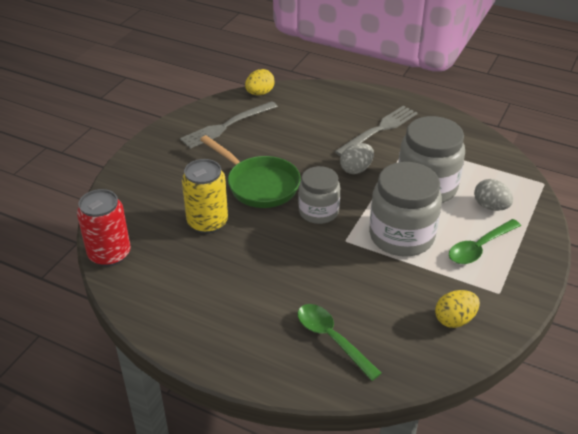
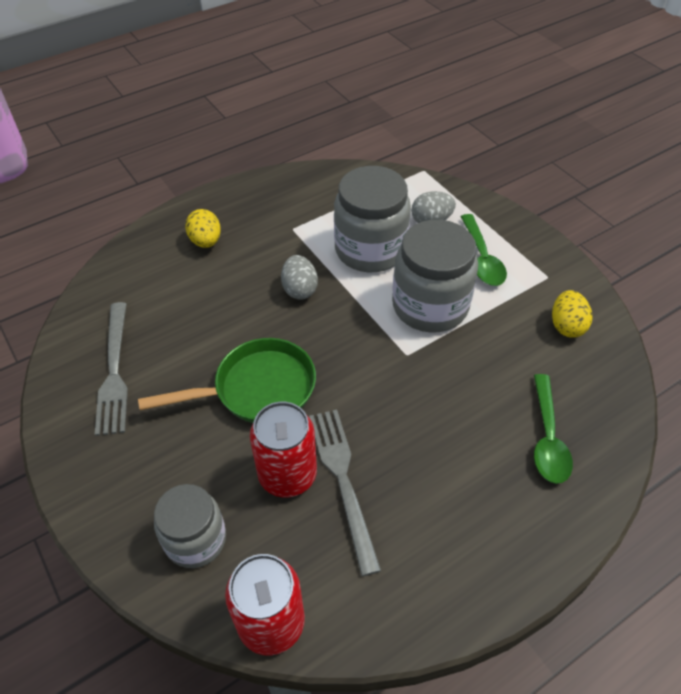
camera: 60 degrees left, 10 degrees up
yellow can [182,159,228,234] -> red can [250,402,317,497]
yellow egg [245,69,275,95] -> yellow egg moved to [185,209,221,248]
green spoon [297,304,382,381] -> green spoon turned 75 degrees counterclockwise [534,374,573,484]
grey jar [298,166,340,224] -> grey jar moved to [154,484,226,568]
grey fork [335,105,417,157] -> grey fork moved to [309,409,381,576]

